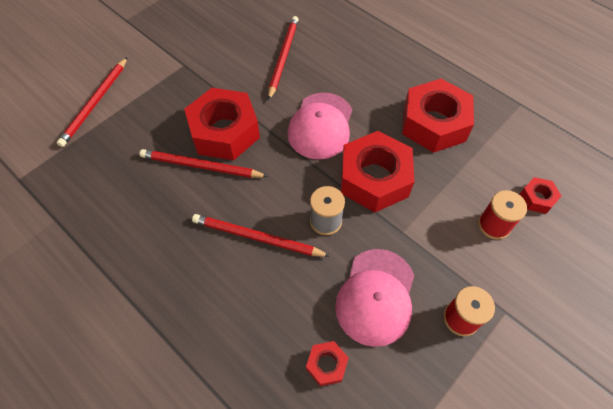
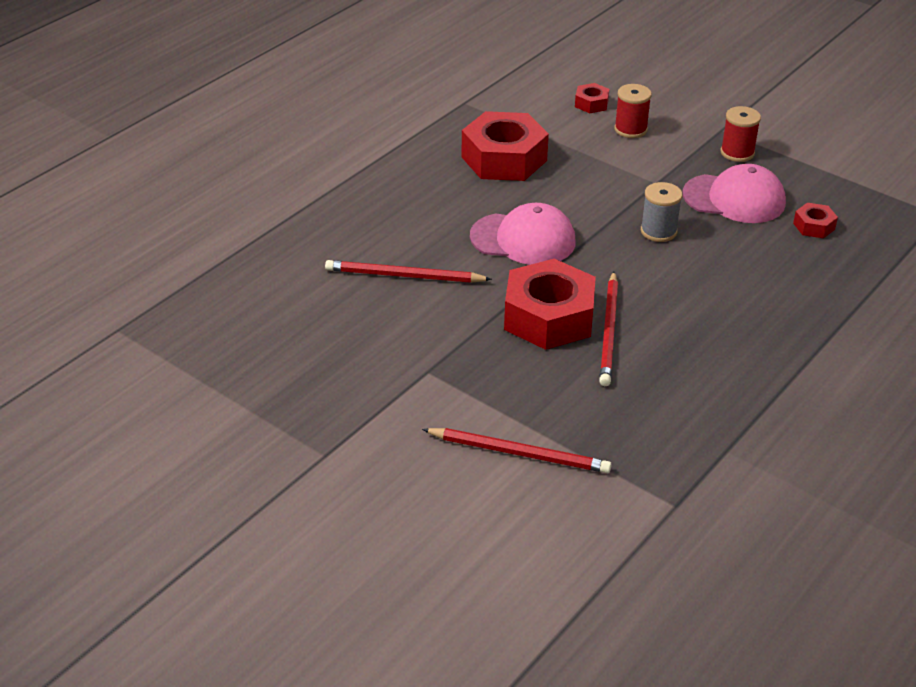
camera: 95 degrees left, 20 degrees down
red pencil [192,214,330,257] -> none
red nut [341,131,414,212] -> none

